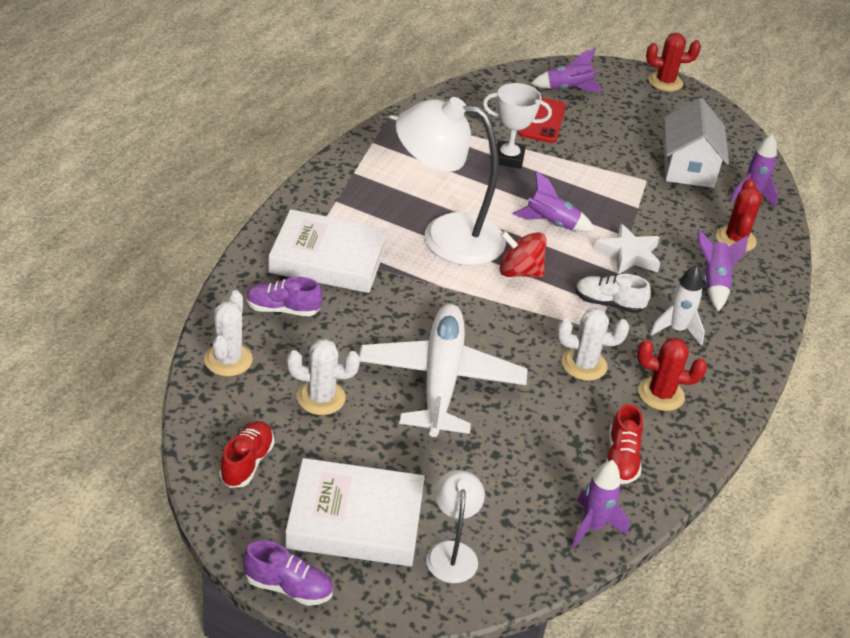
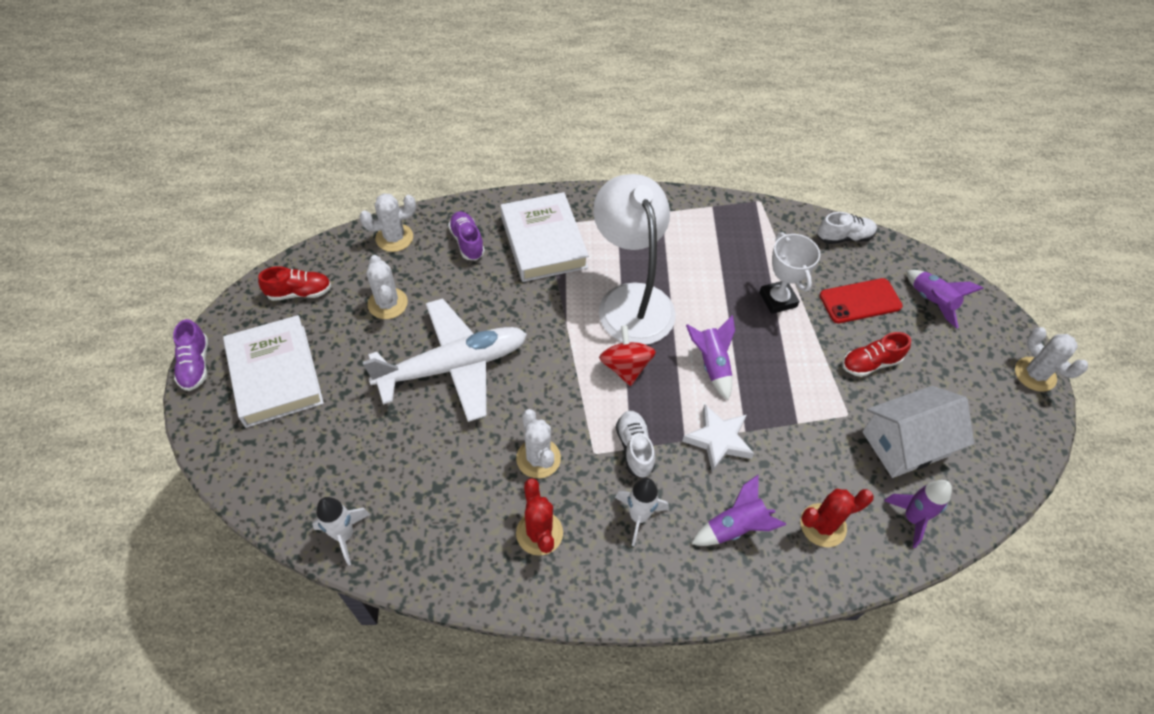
camera: 65 degrees right, 15 degrees up
white lamp [426,470,485,583] -> none
purple rocket [572,460,629,548] -> white rocket [312,497,371,566]
red shoe [606,404,643,484] -> red shoe moved to [842,332,911,377]
red cactus [646,33,701,91] -> white cactus [1015,327,1088,392]
none -> white shoe [818,212,877,244]

